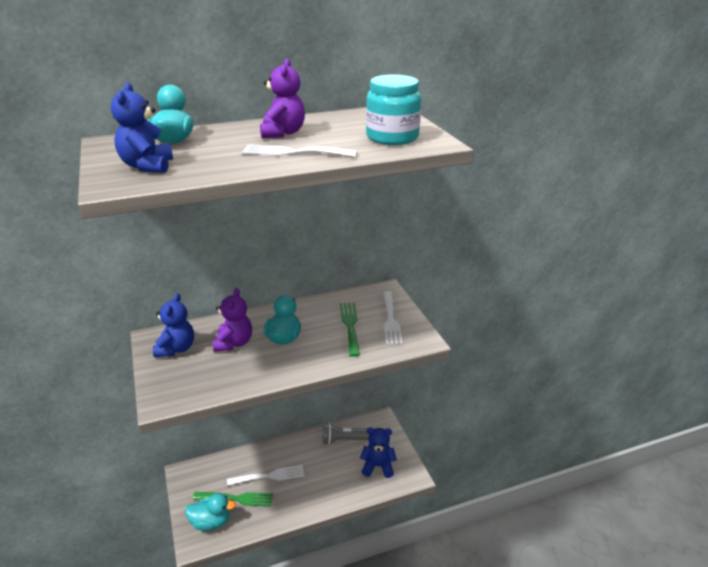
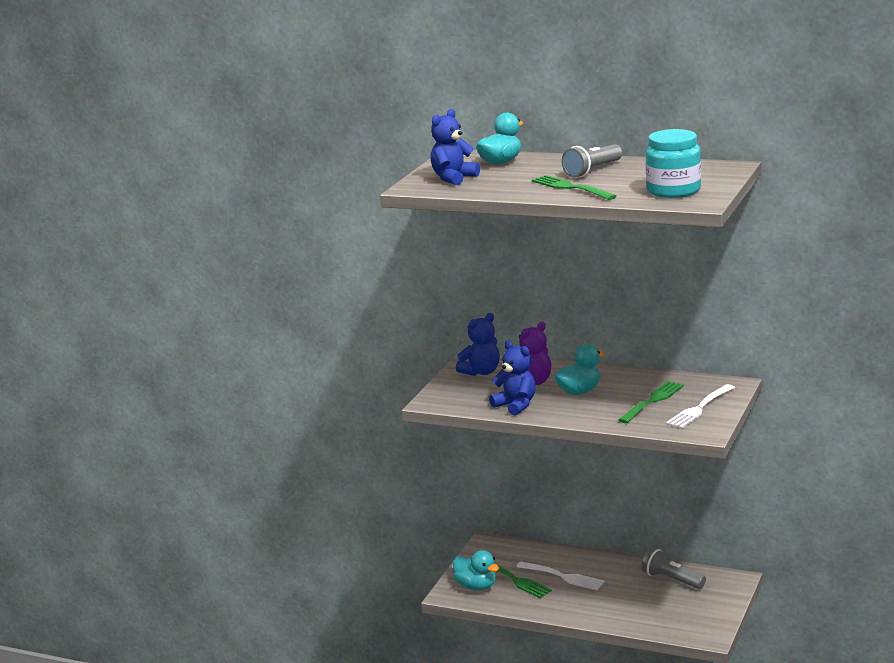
camera: 45 degrees right, 10 degrees down
white fork [242,145,357,157] -> green fork [532,175,616,200]
purple teddy bear [260,59,305,138] -> grey flashlight [561,144,622,178]
blue teddy bear [360,427,397,478] -> blue teddy bear moved to [489,341,536,416]

